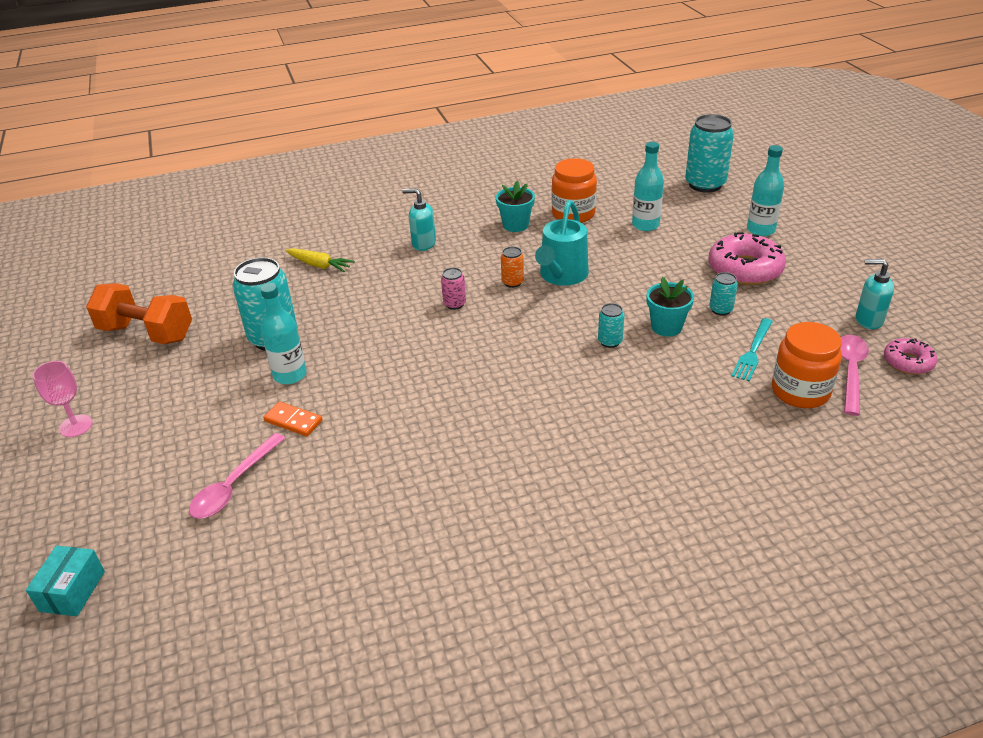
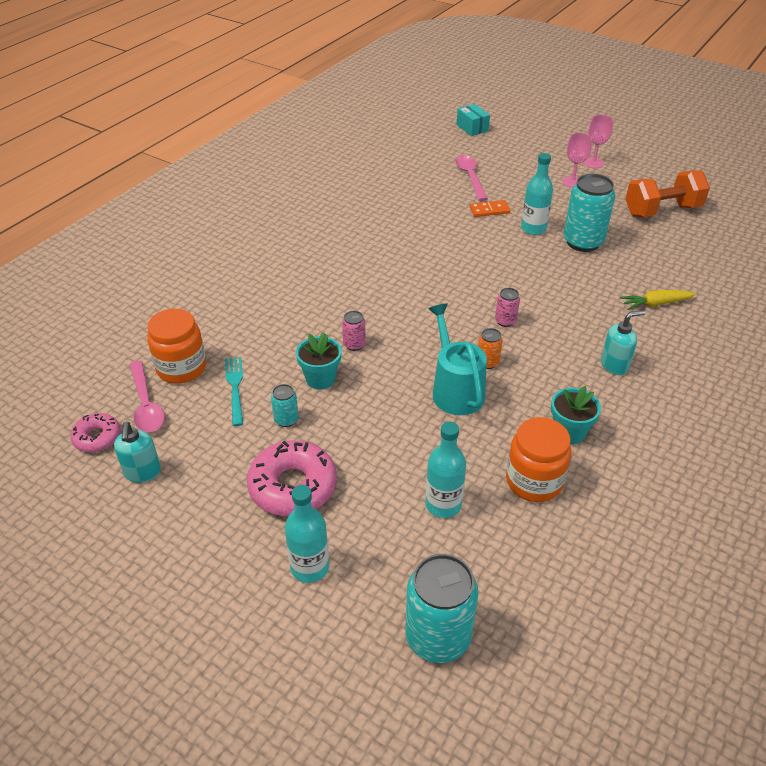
camera: 140 degrees right, 5 degrees up
turquoise can [598,303,624,348] -> pink can [342,311,366,351]
turquoise soap dispenser [856,259,894,329] -> turquoise soap dispenser turned 105 degrees clockwise [114,422,161,483]
none -> pink goblet [562,133,592,188]

